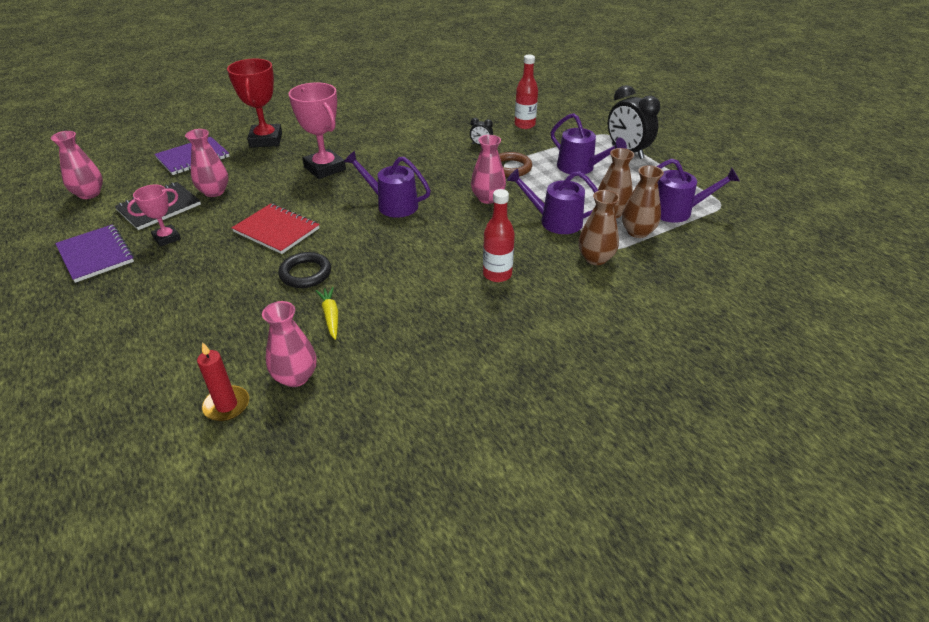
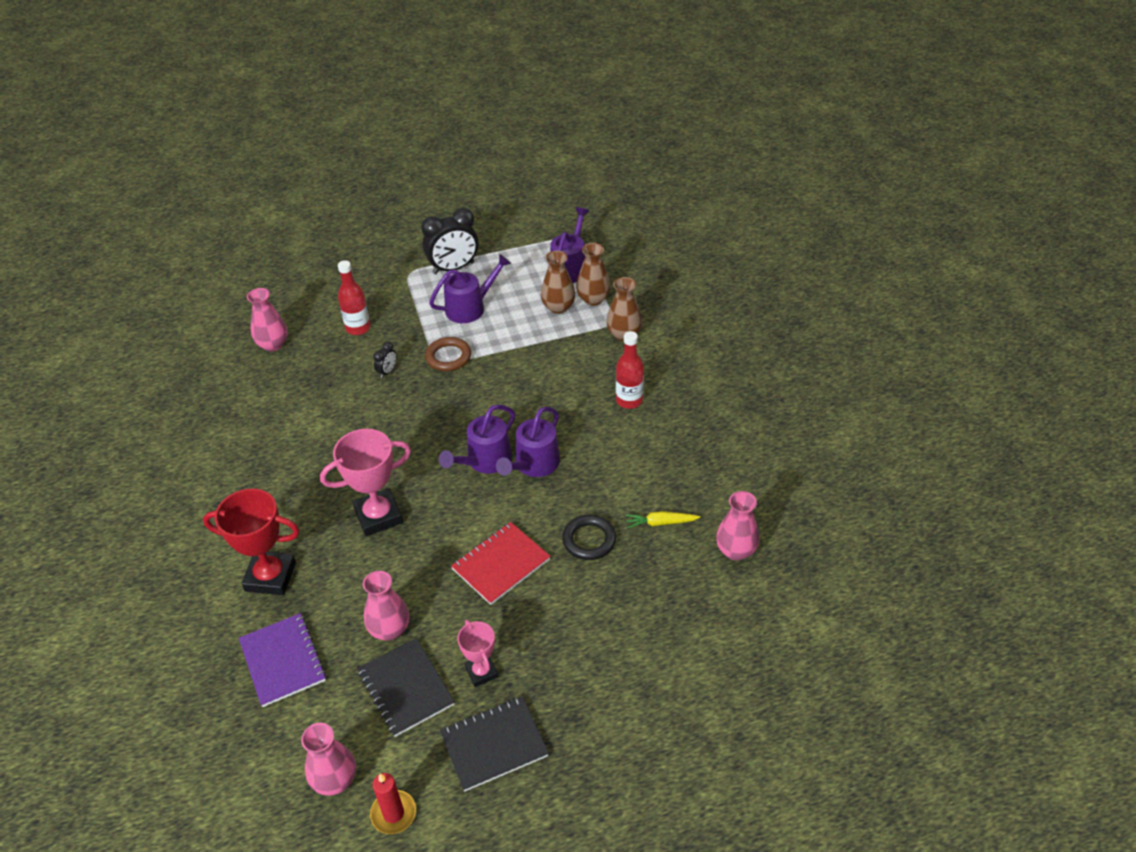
camera: 75 degrees left, 5 degrees up
purple notebook [55,224,134,283] -> black notebook [440,696,549,792]
red candle [197,342,249,421] -> red candle moved to [370,773,416,834]
pink vase [471,135,506,204] -> pink vase moved to [247,288,288,351]
purple watering can [507,169,598,234] -> purple watering can moved to [496,407,560,477]

